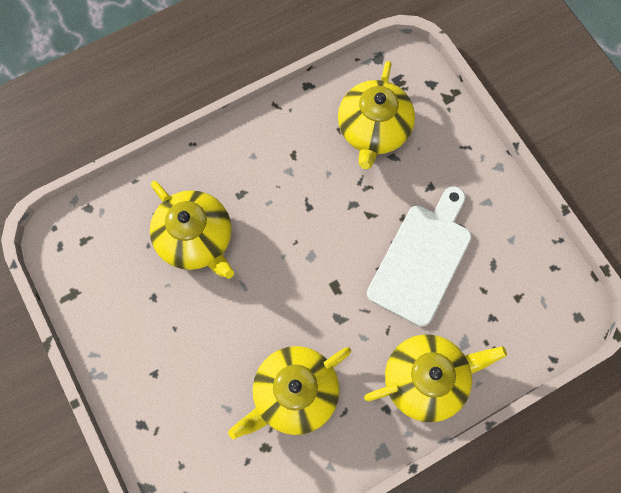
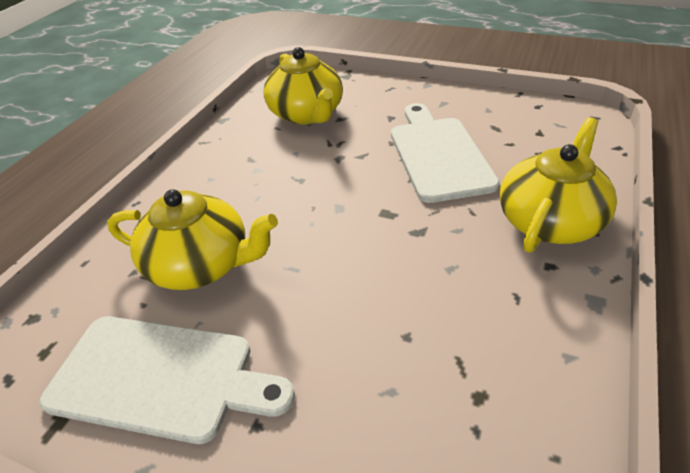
camera: 35 degrees left, 30 degrees down
yellow teapot [228,346,351,439] -> none
none -> white cutting board [40,316,295,444]

